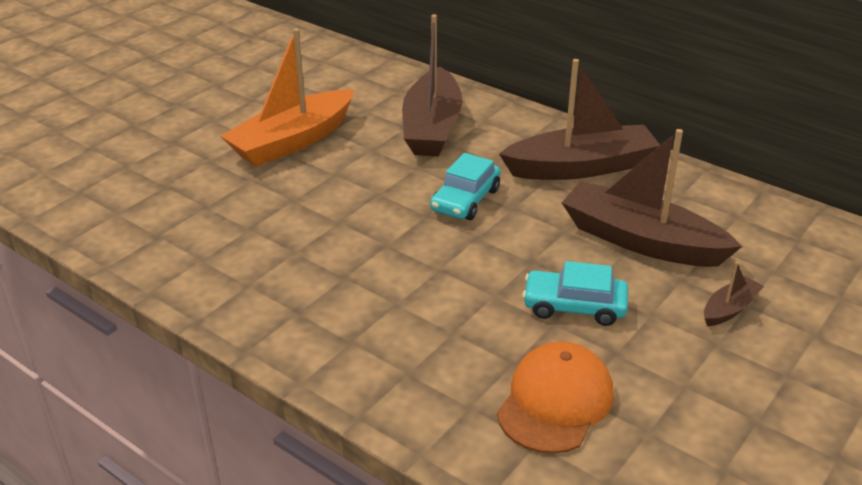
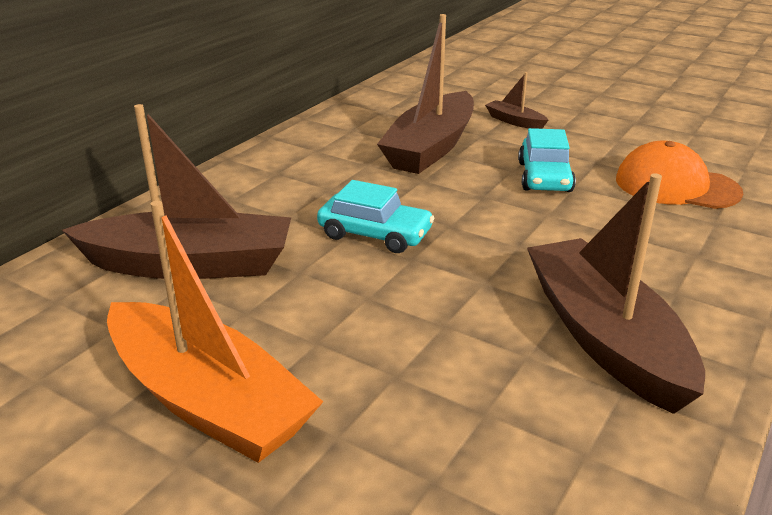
camera: 95 degrees left, 5 degrees down
brown boat [499,59,660,180] -> brown boat moved to [527,173,705,414]

